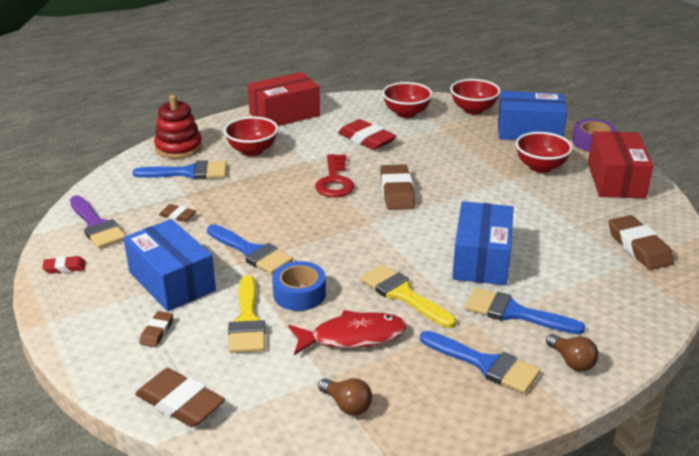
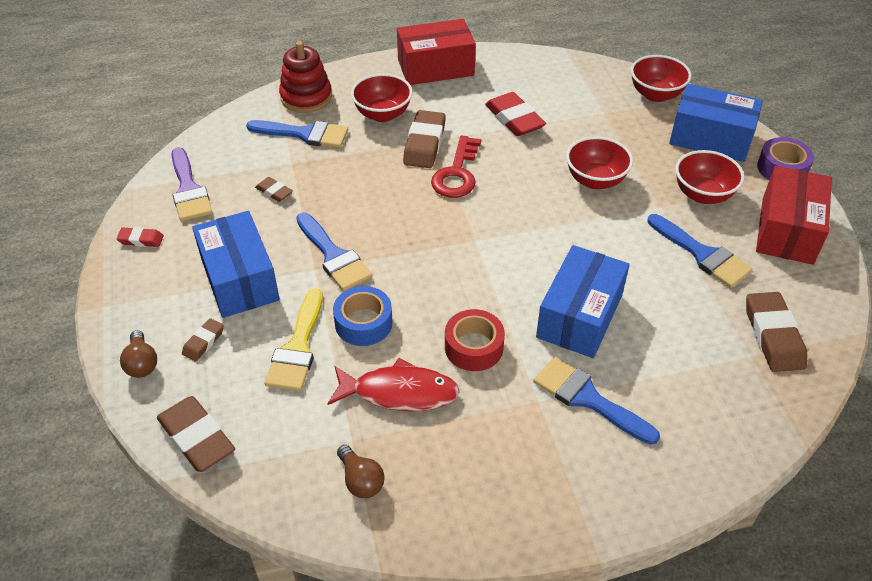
camera: 15 degrees right, 15 degrees up
yellow brush [360,264,456,328] -> red tape [445,309,505,371]
brown eraser [380,164,415,210] -> brown eraser moved to [403,110,446,168]
red bowl [382,82,433,118] -> red bowl moved to [566,136,633,189]
blue brush [420,331,541,394] -> blue brush moved to [647,214,752,288]
brown light bulb [546,334,599,371] -> brown light bulb moved to [120,330,157,378]

